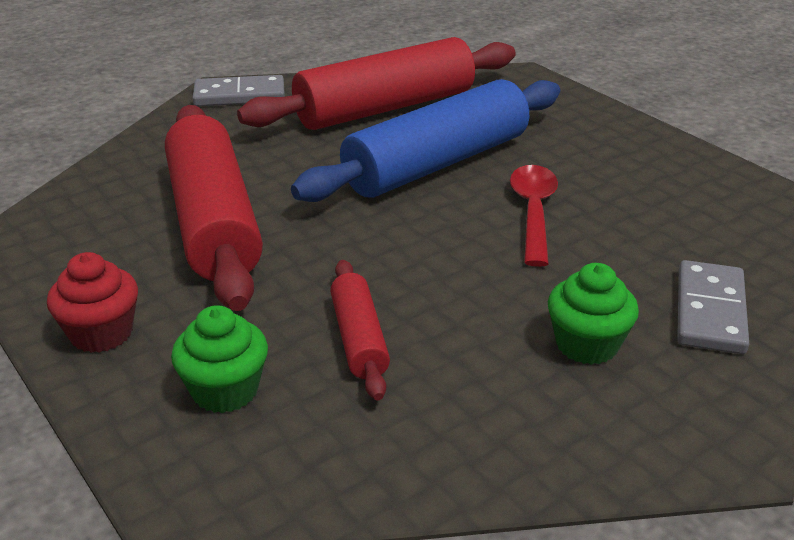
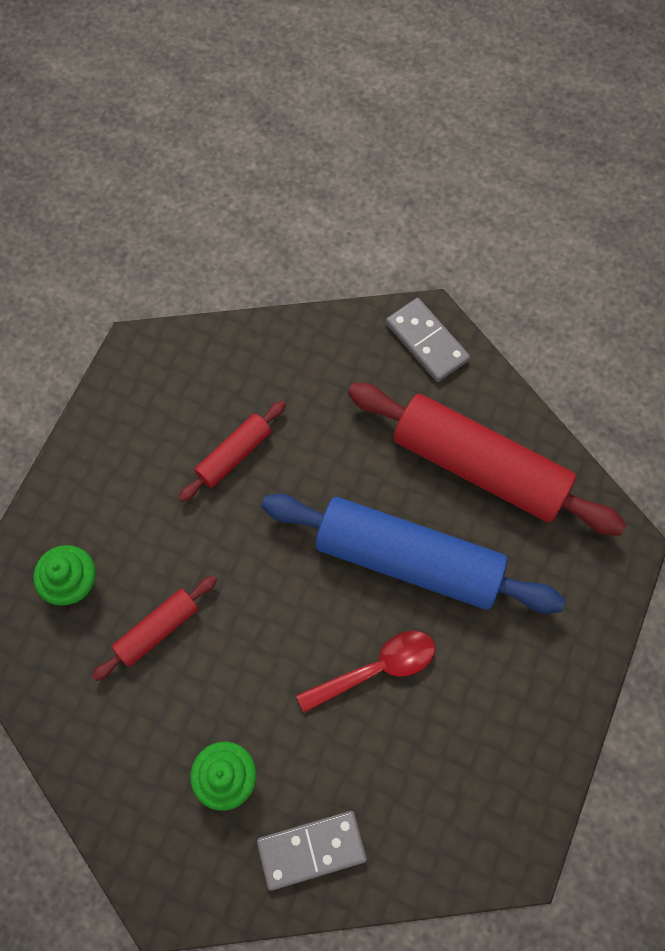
camera: 60 degrees right, 35 degrees up
red cupcake [47,252,138,353] -> none
red rolling pin [165,105,263,311] -> red rolling pin [179,401,286,502], size x0.48

